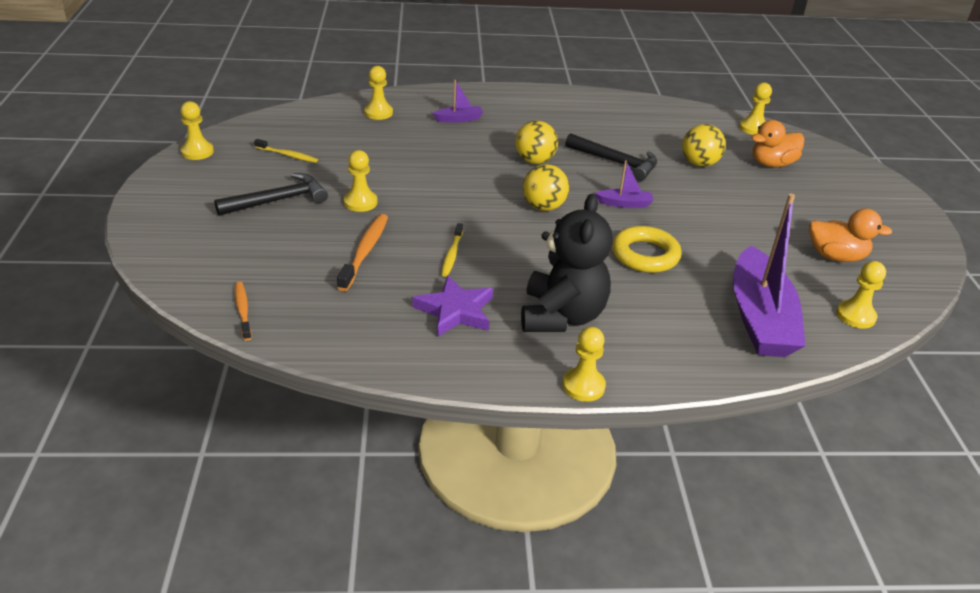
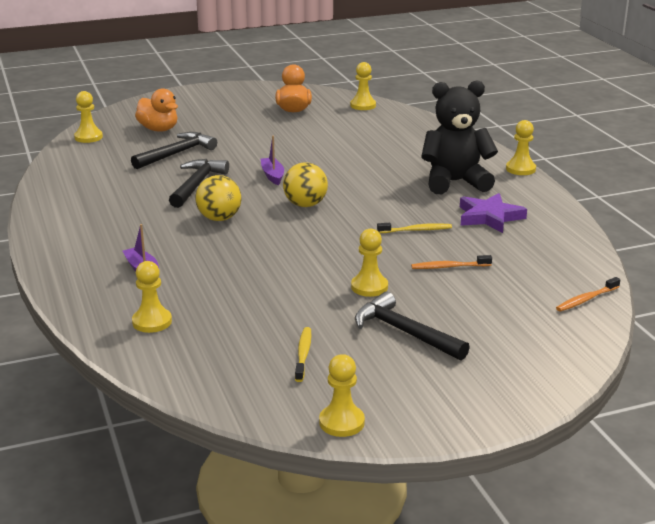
camera: 105 degrees left, 10 degrees down
orange toothbrush [337,214,388,291] -> orange toothbrush [411,255,492,269], size x0.64
yellow ring [612,226,682,273] -> none
yellow ball [682,124,726,167] -> black hammer [131,132,217,169]
purple boat [733,194,806,357] -> none

